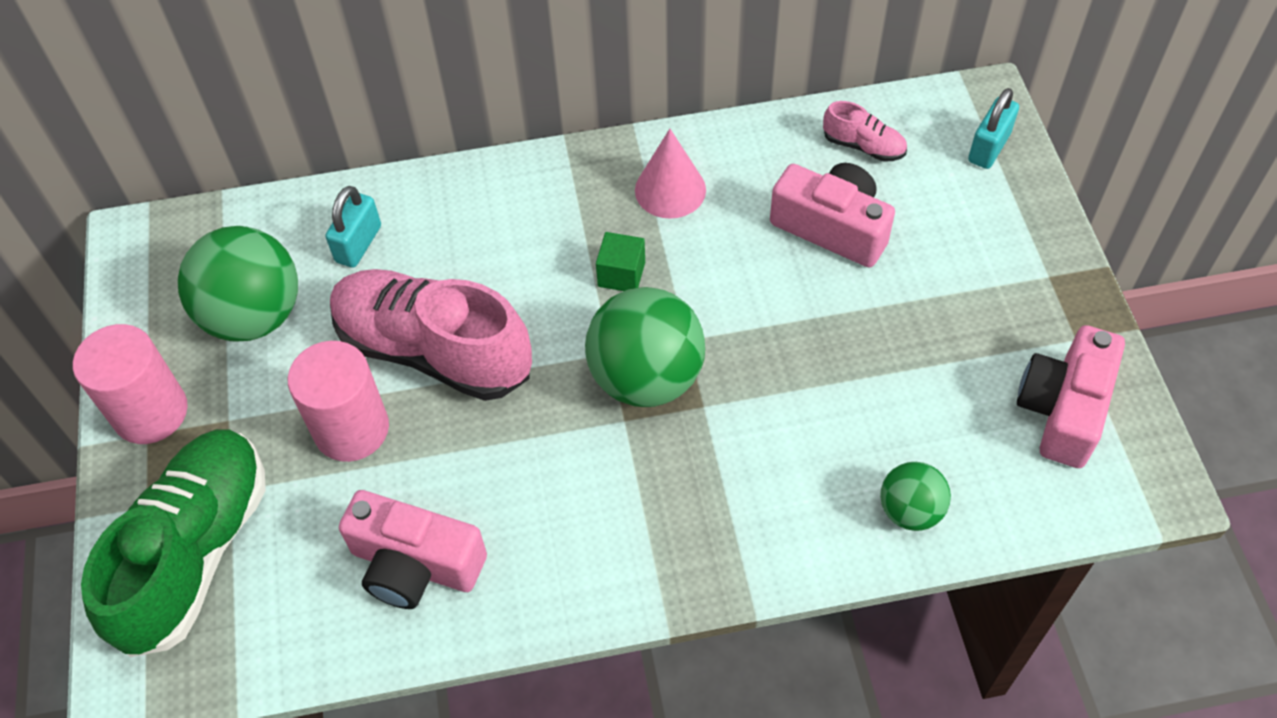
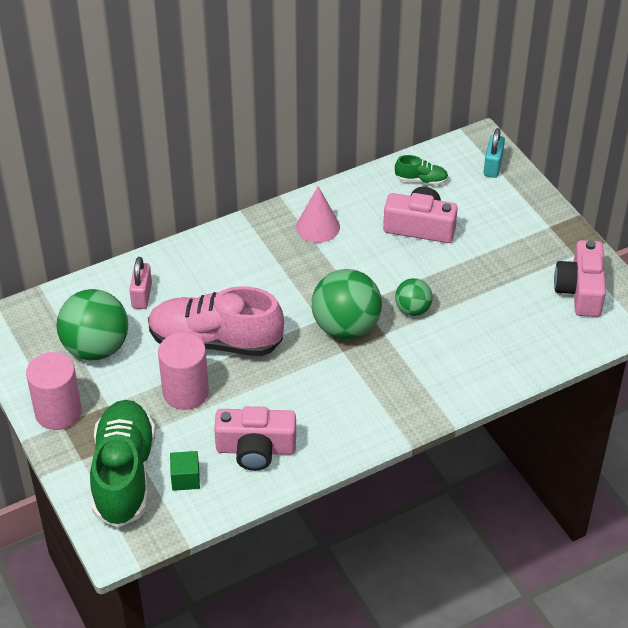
camera: 20 degrees left, 10 degrees down
turquoise padlock [325,186,381,268] -> pink padlock [129,257,152,309]
green cube [596,232,645,291] -> green cube moved to [170,451,200,491]
pink shoe [823,101,907,162] -> green shoe [395,155,448,185]
green ball [880,462,951,531] -> green ball moved to [395,278,433,316]

